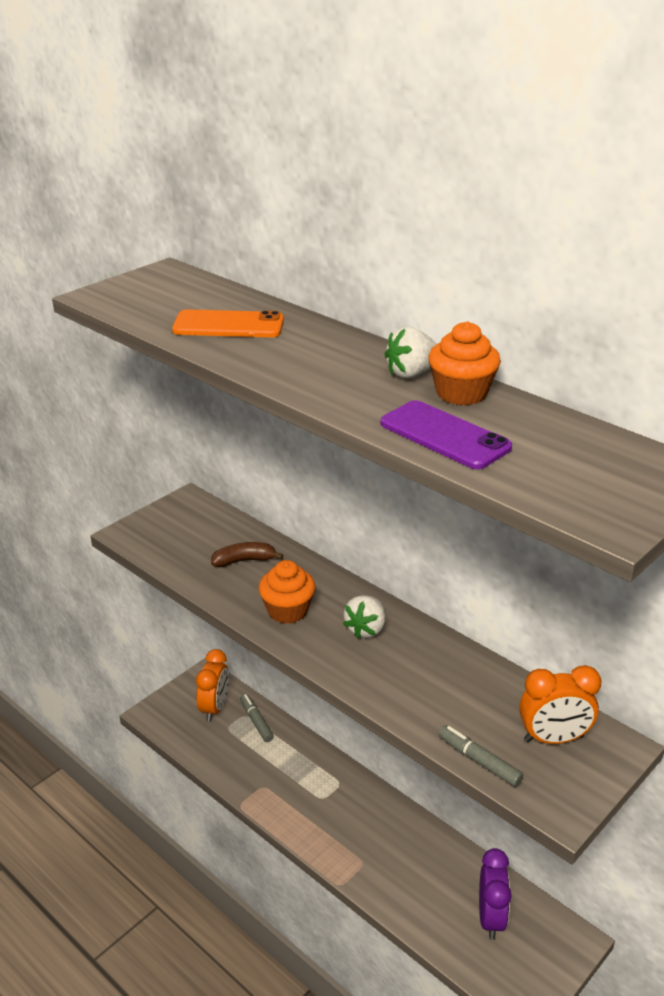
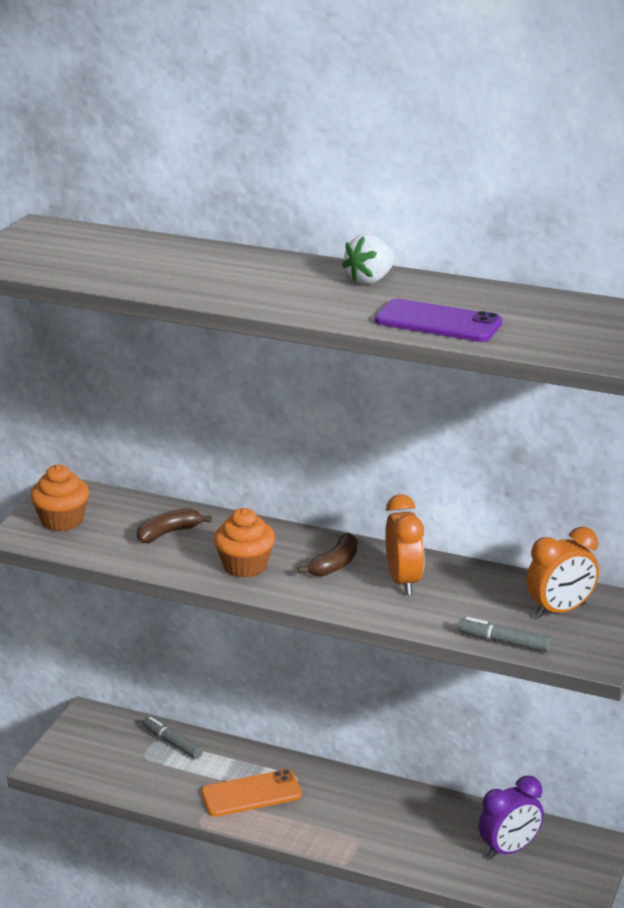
camera: 20 degrees left, 5 degrees down
orange phone [172,309,284,337] -> orange phone moved to [201,769,302,817]
orange clock [196,649,229,722] -> orange clock moved to [385,494,424,595]
white strawberry [343,595,385,638] -> brown banana [298,533,357,577]
orange cupcake [428,321,501,405] -> orange cupcake moved to [30,465,89,531]
purple clock [479,848,512,940] -> purple clock turned 75 degrees clockwise [478,776,544,859]

